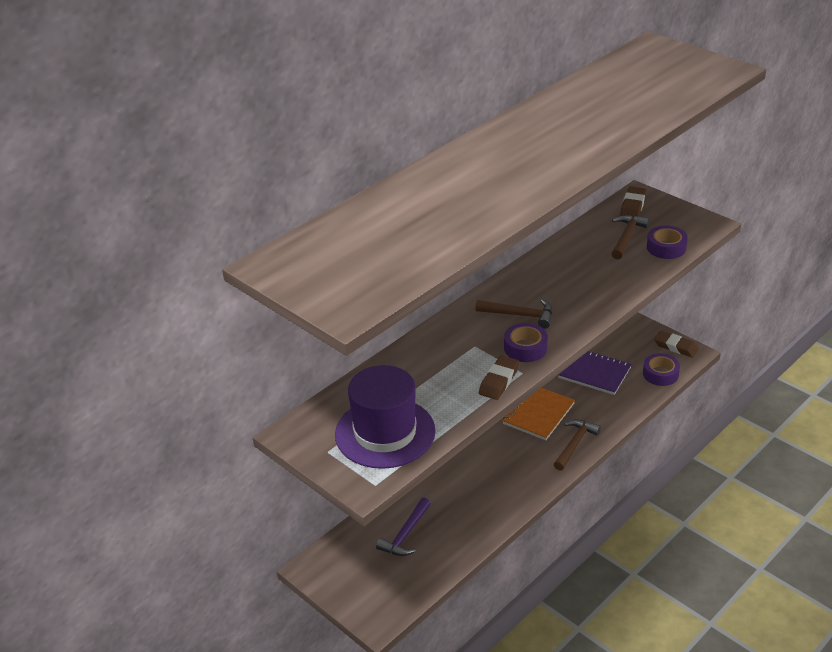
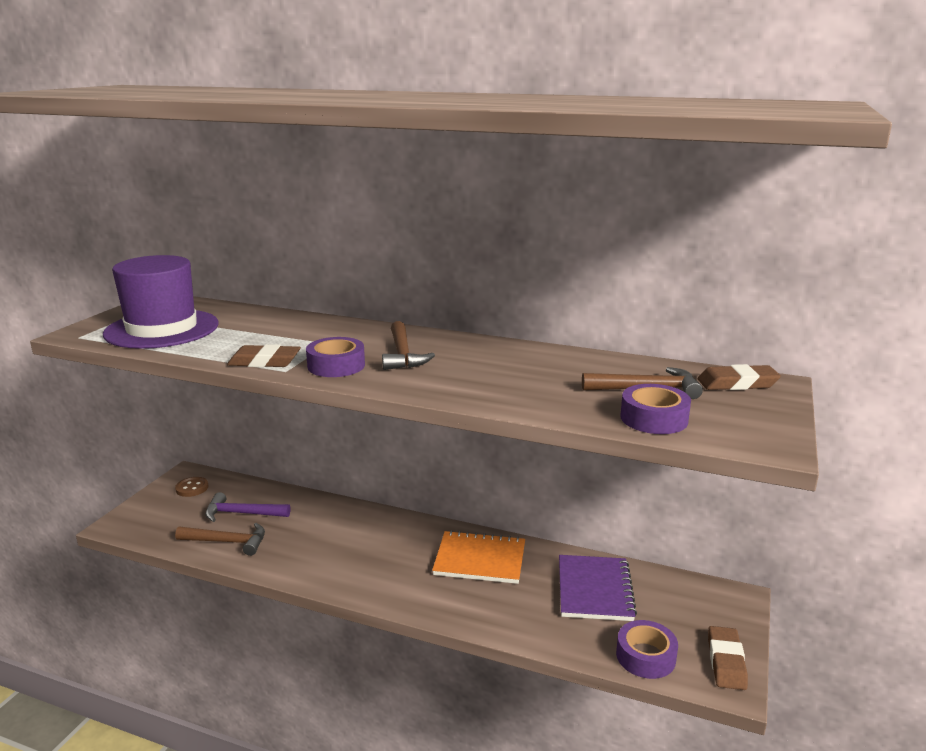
camera: 65 degrees right, 15 degrees down
brown hammer [554,420,601,471] -> brown hammer moved to [175,523,265,556]
none -> brown button [175,477,209,497]

